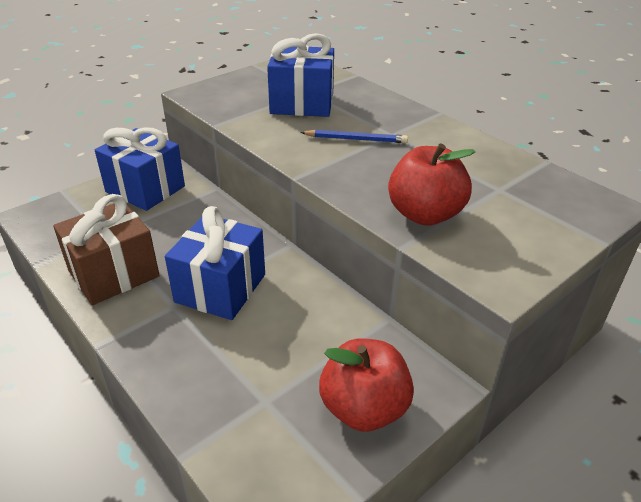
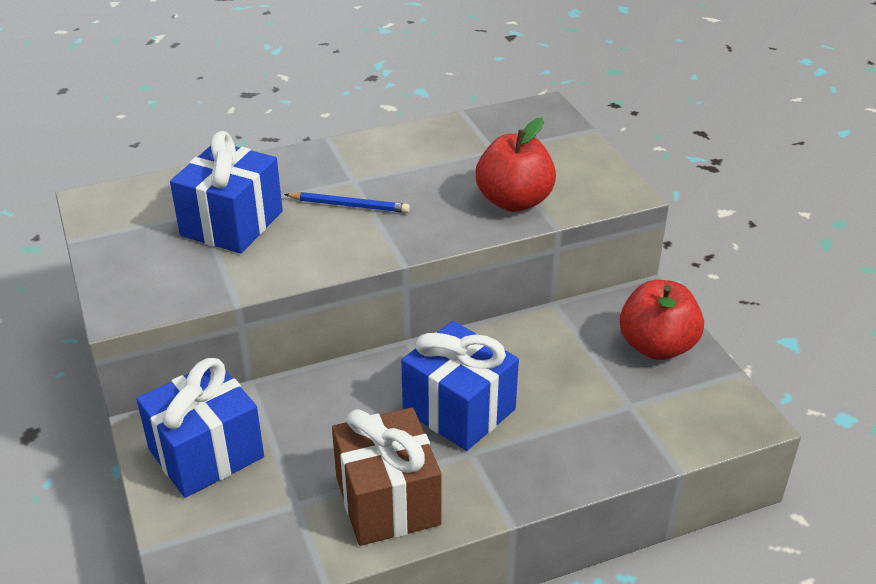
camera: 70 degrees left, 0 degrees up
blue pencil [300,130,408,143] -> blue pencil turned 75 degrees clockwise [284,192,410,213]

